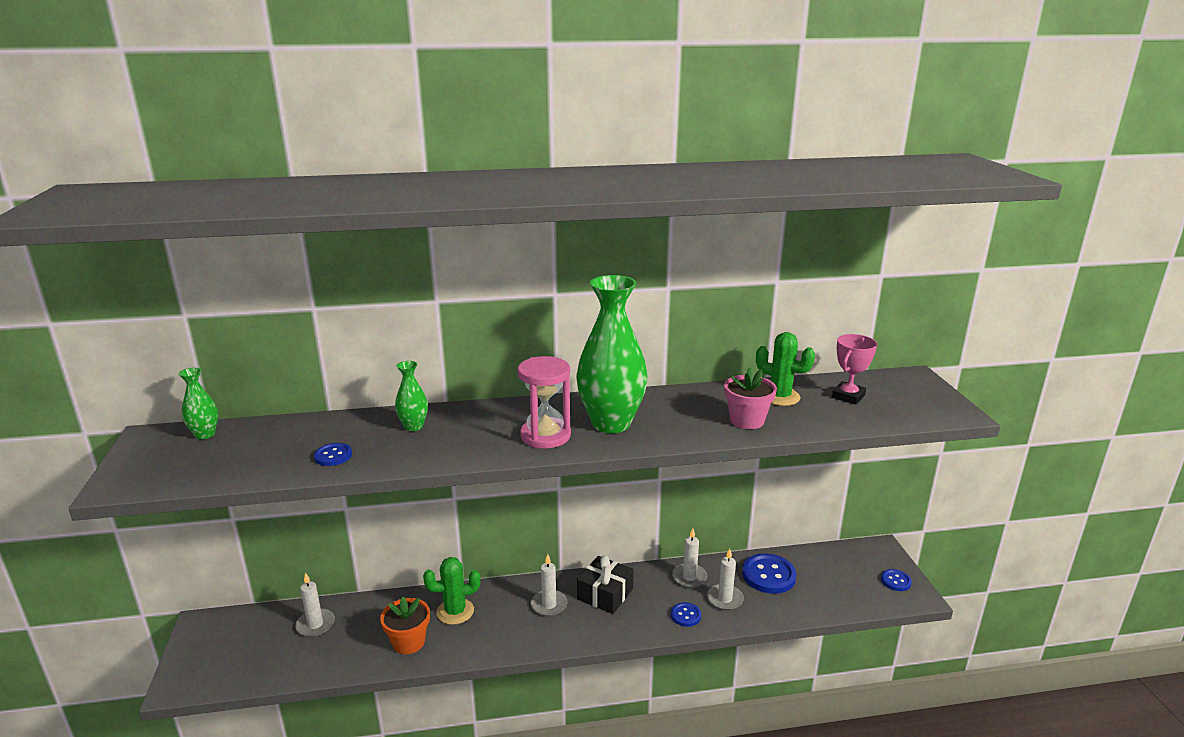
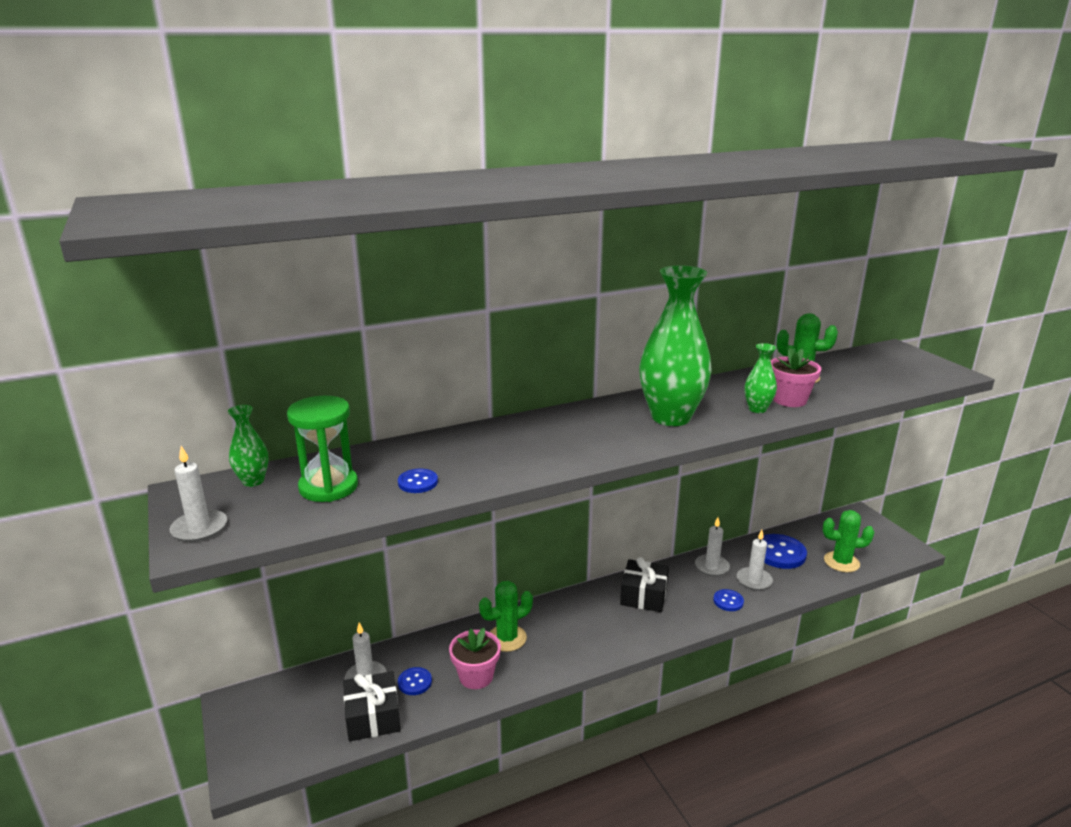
camera: 15 degrees left, 0 degrees up
orange flower pot [380,597,430,654] -> pink flower pot [449,628,501,689]
green vase [395,361,428,431] -> green vase moved to [744,343,777,413]
pink hourglass [518,356,571,448] -> none
white candle [531,554,568,616] -> white candle moved to [170,446,227,542]
pink trophy [832,334,877,405] -> none
blue button [881,569,912,591] -> blue button moved to [398,667,432,695]
none -> green hourglass [287,396,358,502]
none -> black gift [343,671,401,742]
none -> green cactus [823,510,874,572]

